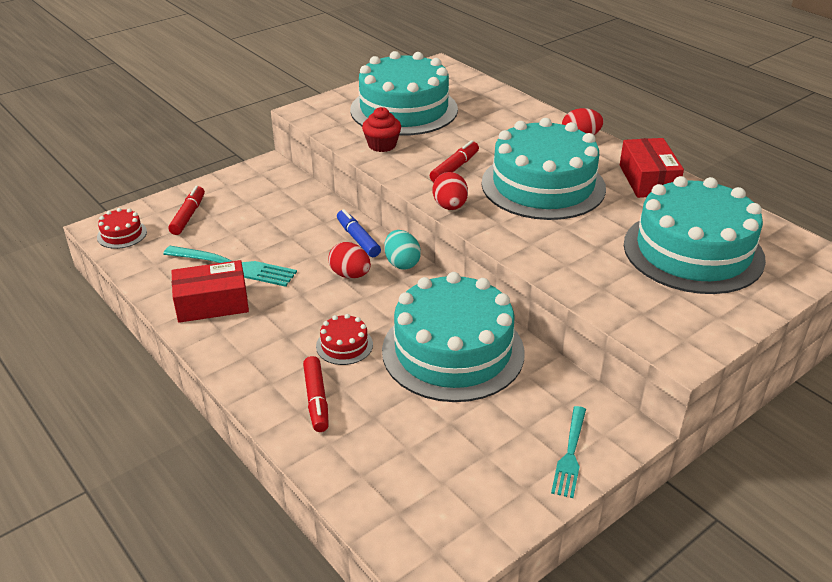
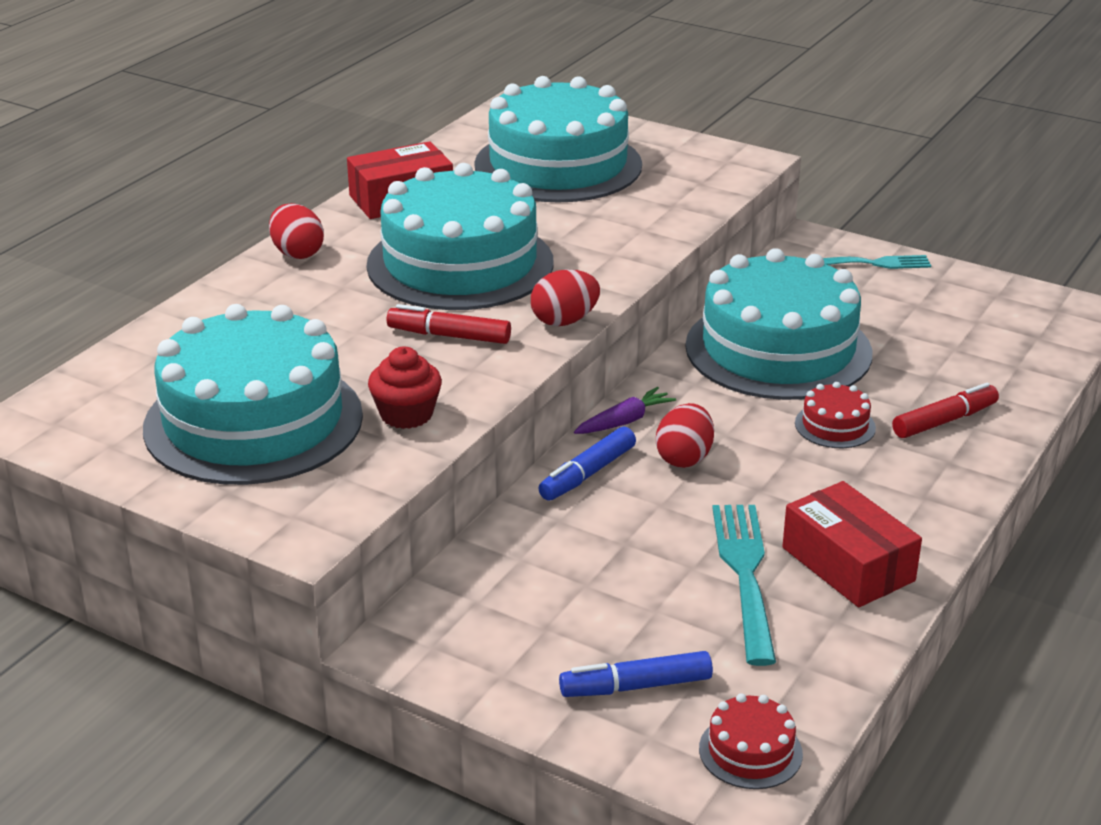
camera: 110 degrees left, 5 degrees down
red marker [168,186,205,235] -> blue marker [559,651,713,697]
turquoise egg [384,230,421,270] -> purple carrot [574,387,676,434]

